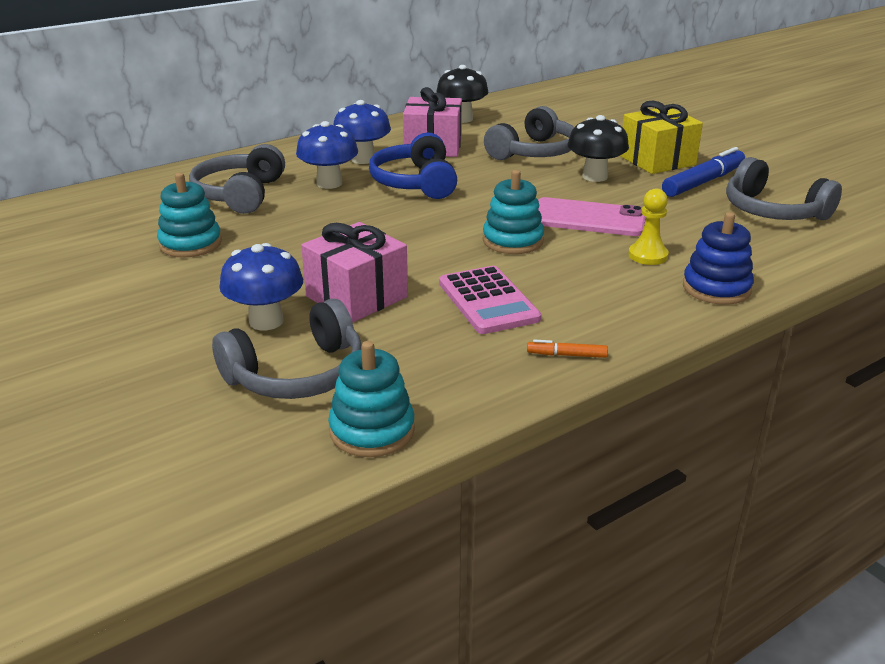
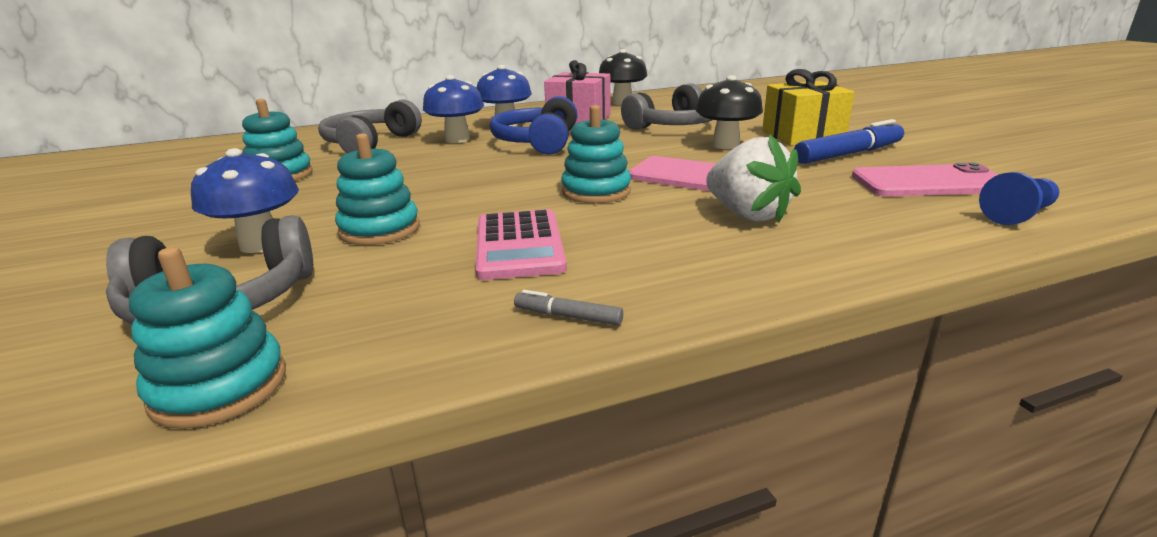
camera: 15 degrees right, 5 degrees down
pink gift [301,222,408,323] -> turquoise stacking toy [335,133,420,245]
orange marker [527,340,608,358] -> grey marker [514,290,623,326]
yellow pawn [628,189,669,265] -> white strawberry [706,135,801,223]
blue stacking toy [683,212,754,305] -> none
grey headphones [726,157,842,220] -> pink phone [852,162,998,196]
none -> blue pawn [979,172,1059,225]

